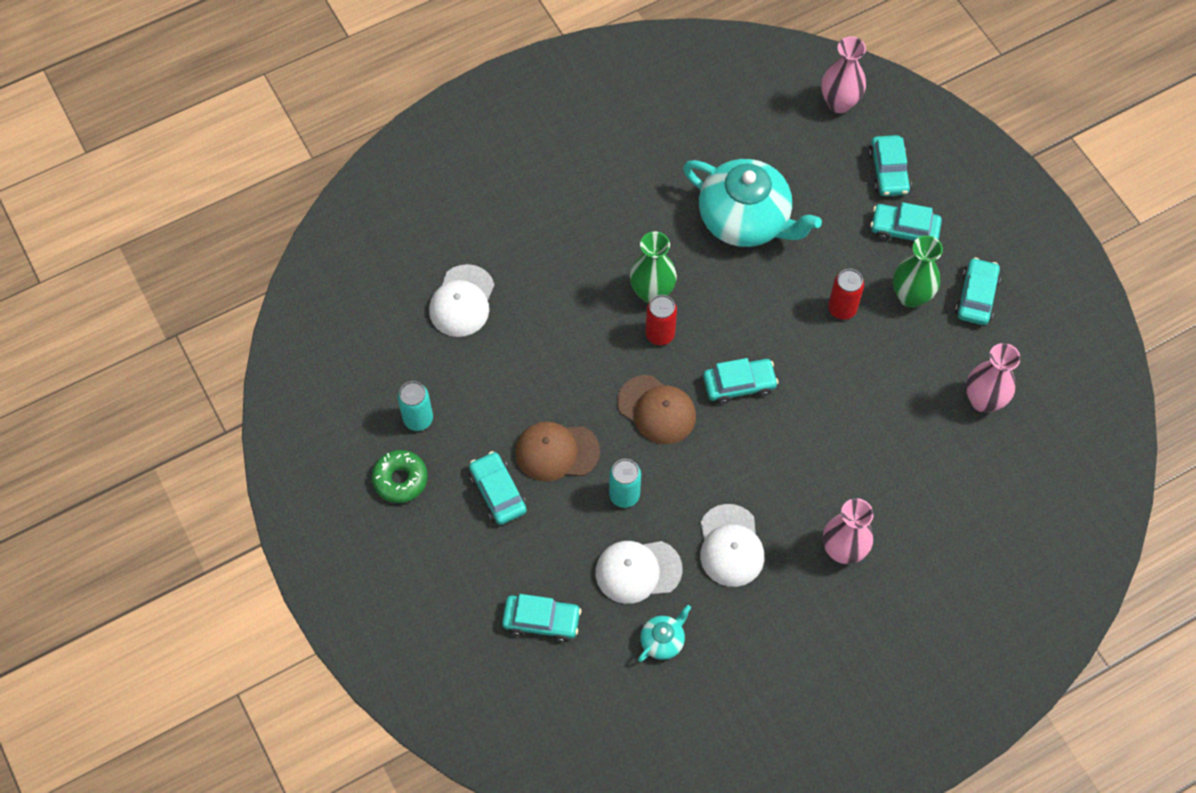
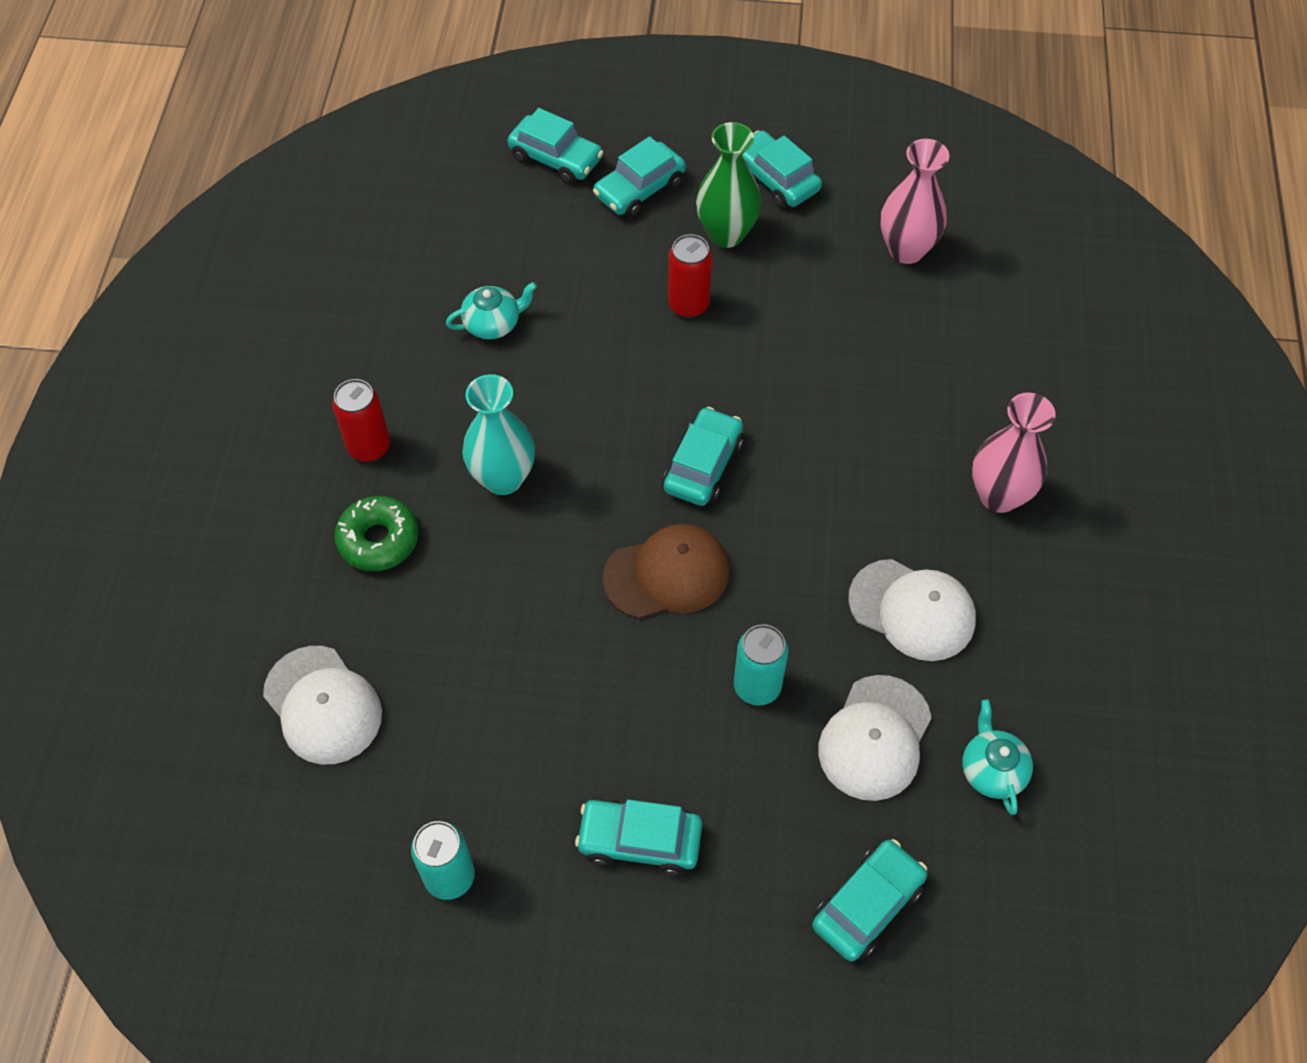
camera: 55 degrees left, 5 degrees down
green donut [372,450,428,503] -> green donut moved to [334,496,419,571]
brown cap [515,421,600,481] -> none
green vase [630,231,677,303] -> turquoise vase [462,374,535,495]
red can [645,295,677,345] -> red can moved to [332,379,390,462]
turquoise teapot [683,159,822,247] -> turquoise teapot [446,282,537,339], size x0.43
pink vase [821,36,866,113] -> none

